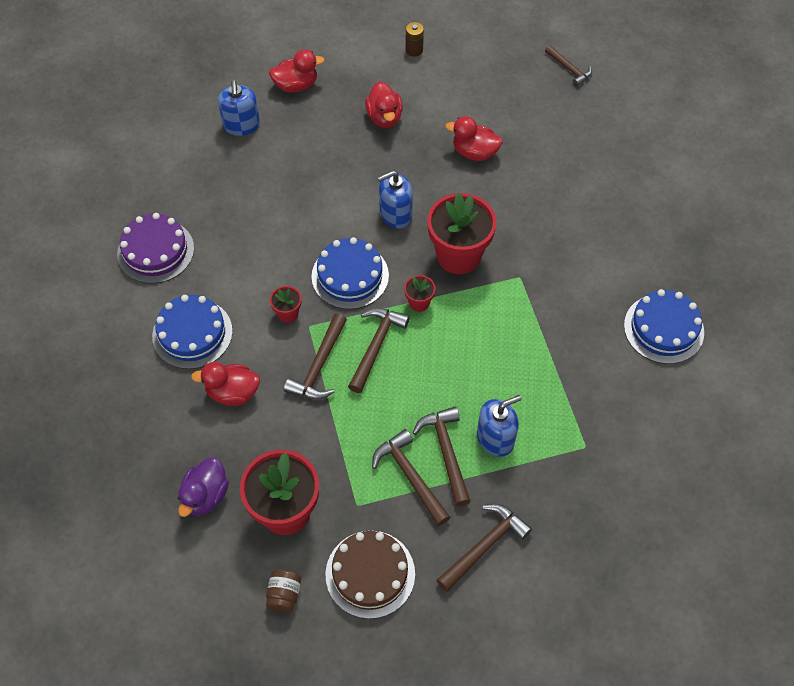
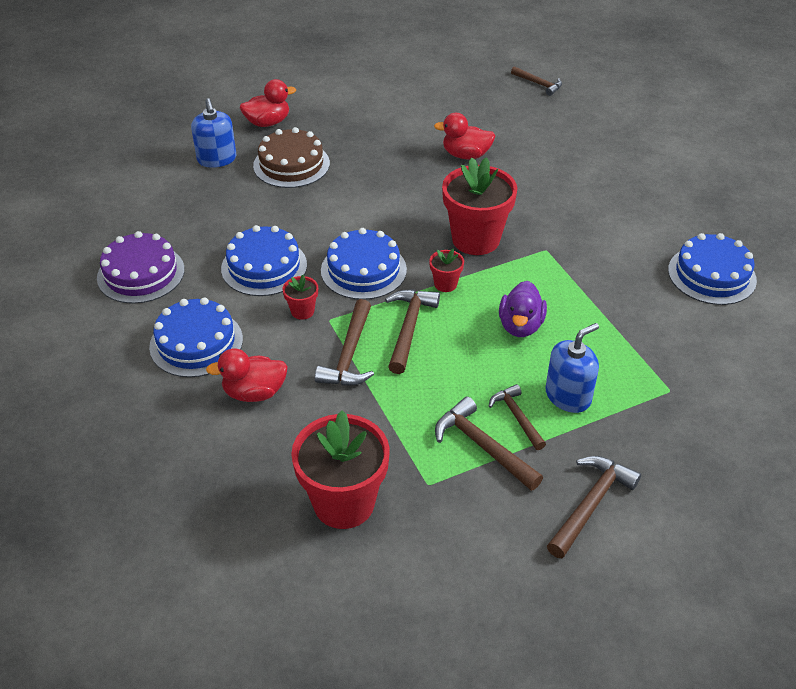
camera: 10 degrees left, 15 degrees down
purple duck [178,458,229,517] -> purple duck moved to [499,281,547,337]
brown jar [266,569,301,613] -> none
brown cake [325,531,415,619] -> brown cake moved to [253,127,330,188]
red duck [365,81,403,128] -> none
blue soap dispenser [378,171,413,229] -> none
brown battery [405,22,424,57] -> none
brown hammer [413,406,471,506] -> brown hammer [489,384,546,450], size x0.66
none -> blue cake [221,225,307,296]

